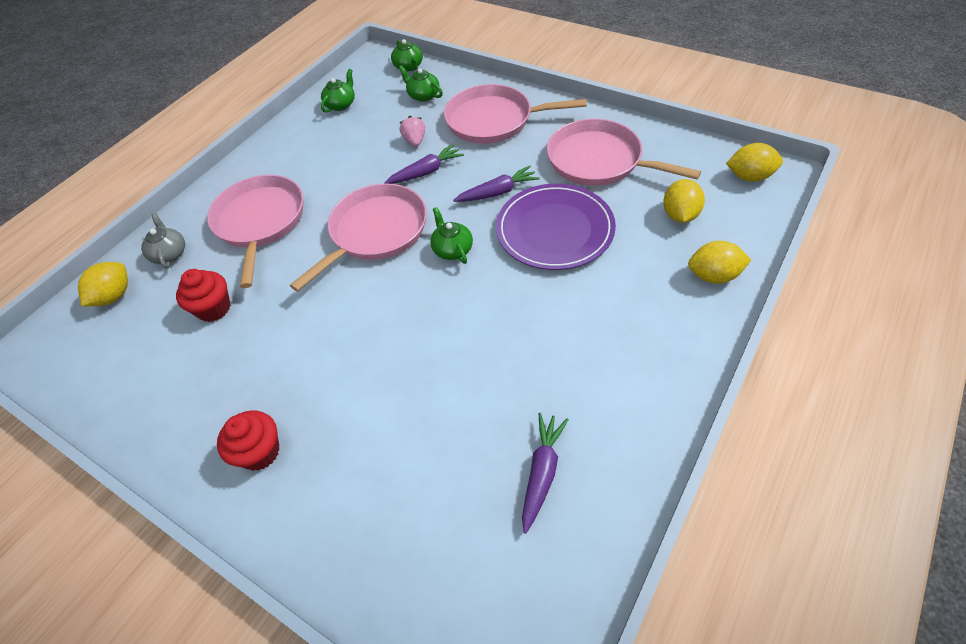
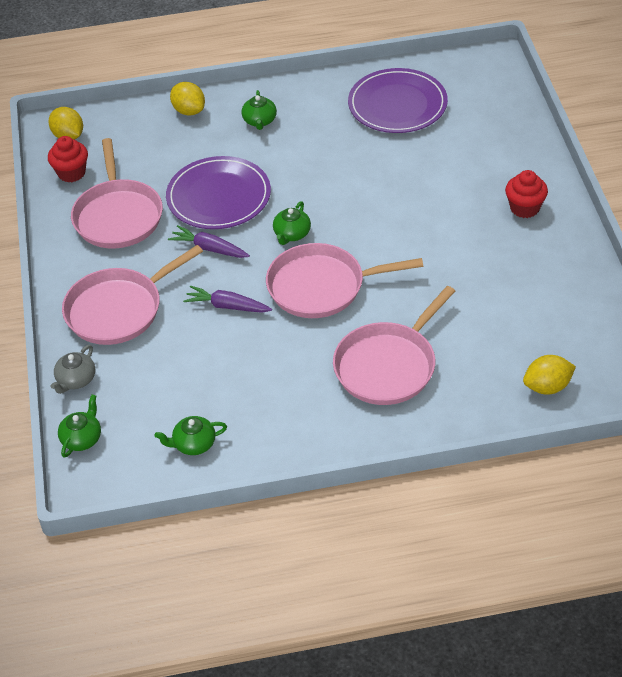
camera: 135 degrees left, 5 degrees down
grey teapot [141,213,185,269] -> grey teapot moved to [51,345,95,394]
red cupcake [176,269,231,322] -> red cupcake moved to [48,136,88,182]
green teapot [399,66,443,102] -> green teapot moved to [241,90,277,130]
pink strawberry [399,116,425,147] -> none
pink pan [444,84,587,144] -> pink pan turned 90 degrees clockwise [62,245,203,345]
purple carrot [522,413,569,534] -> purple plate [348,68,448,133]
yellow lemon [663,179,705,223] -> none

